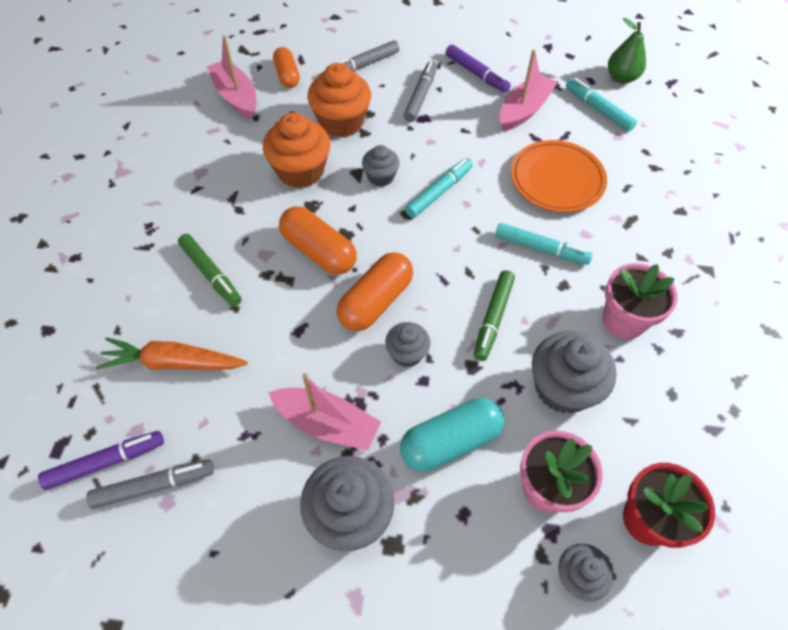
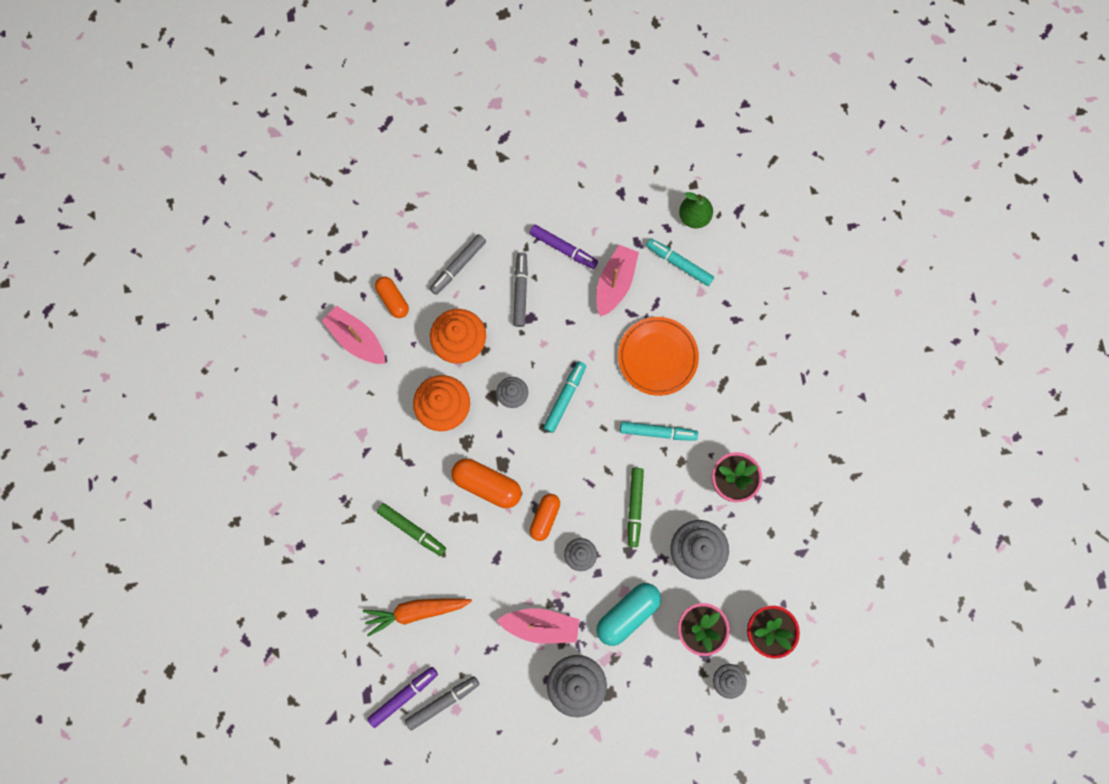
camera: 15 degrees left, 20 degrees up
orange capsule [337,252,413,331] -> orange capsule [530,494,560,541], size x0.66

